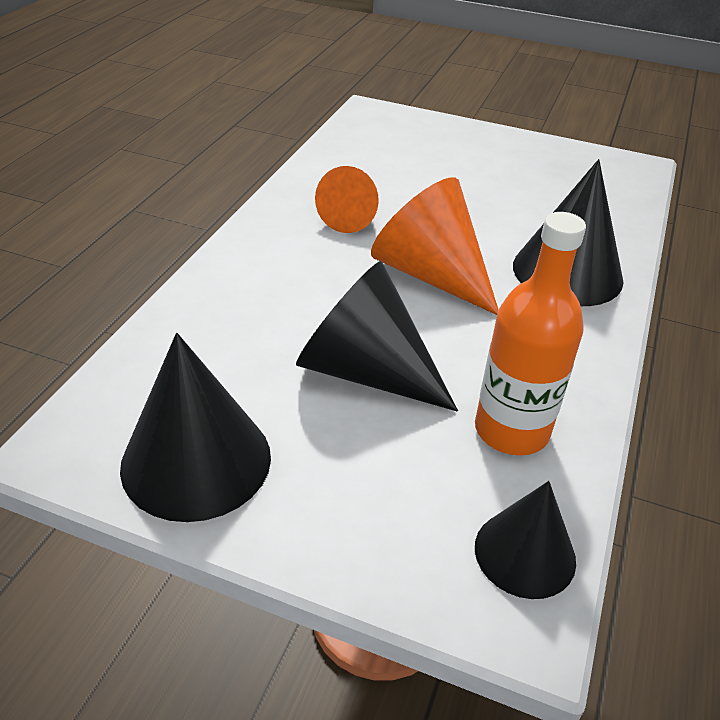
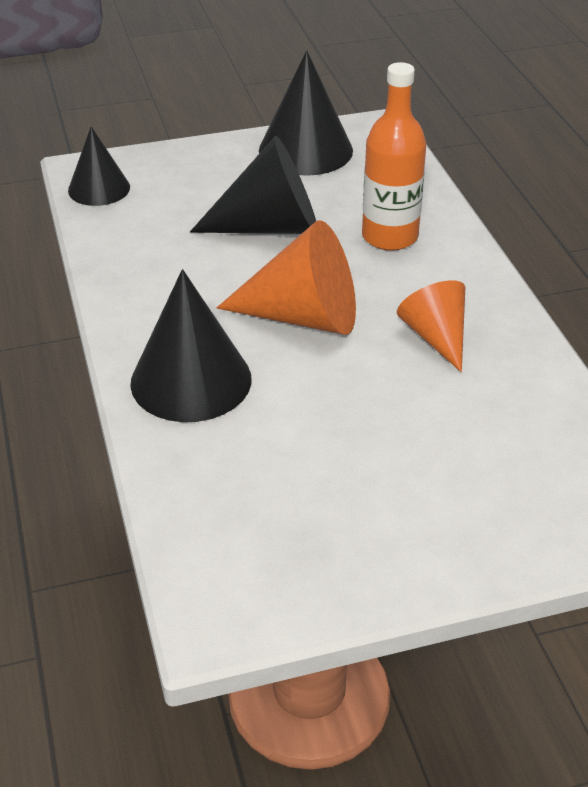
camera: 145 degrees right, 0 degrees up
orange bottle [475,212,586,455] -> orange bottle moved to [362,62,426,251]

